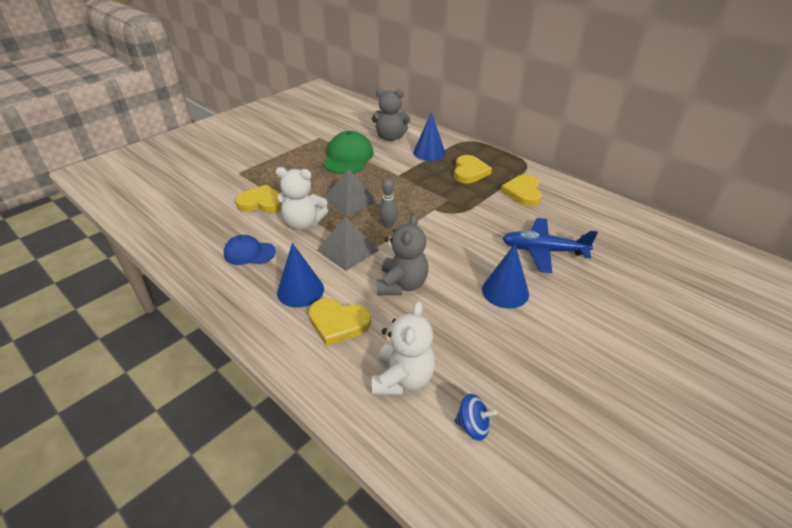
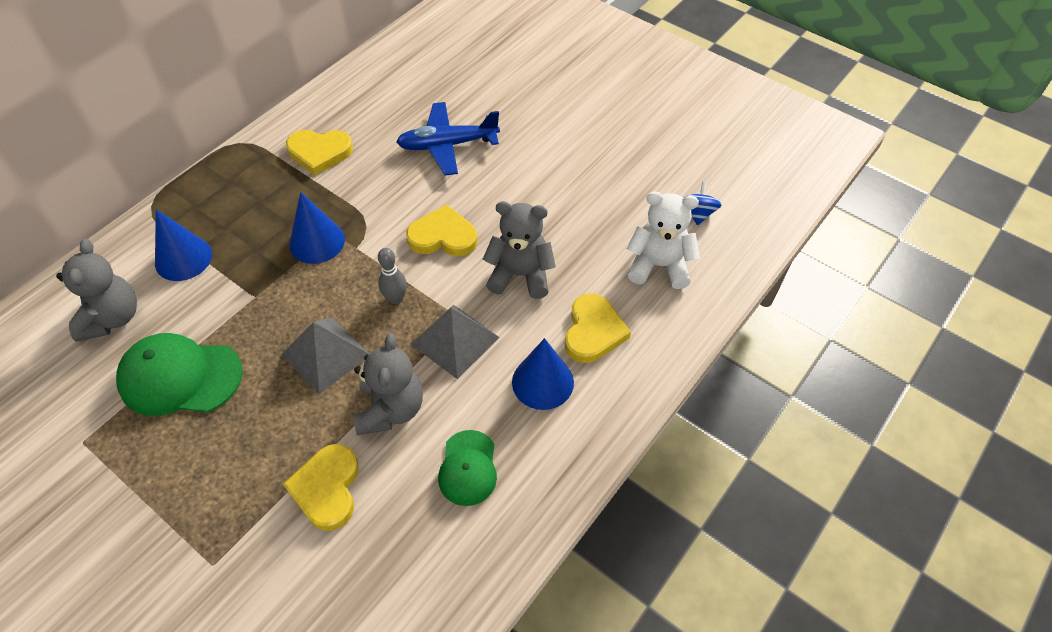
camera: 95 degrees left, 15 degrees up
blue cap [224,235,276,265] -> green cap [438,430,497,506]
white teddy bear [275,167,328,230] -> grey teddy bear [353,333,423,435]
yellow heart [454,155,492,183] -> yellow heart moved to [406,205,478,256]
blue cone [482,244,529,309] -> blue cone moved to [289,192,345,264]
blue plane [503,218,598,273] -> blue plane turned 75 degrees clockwise [396,102,500,176]

